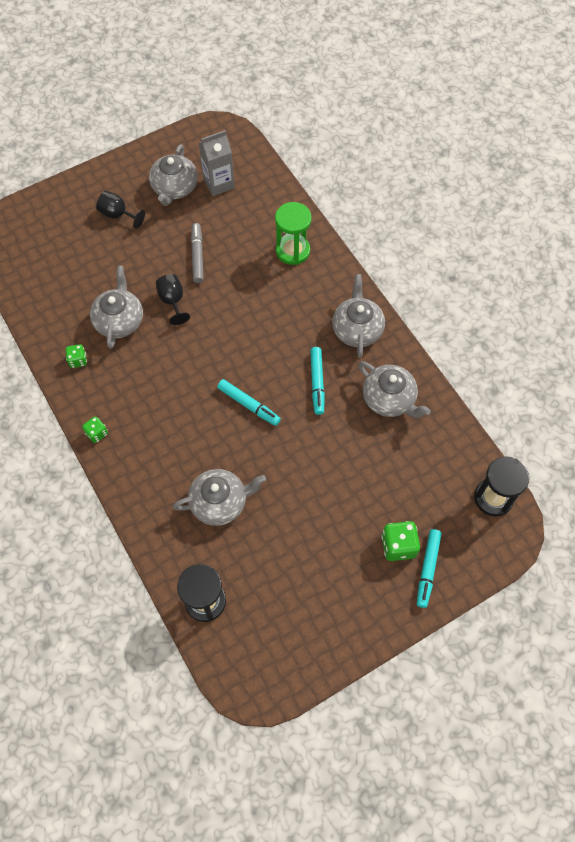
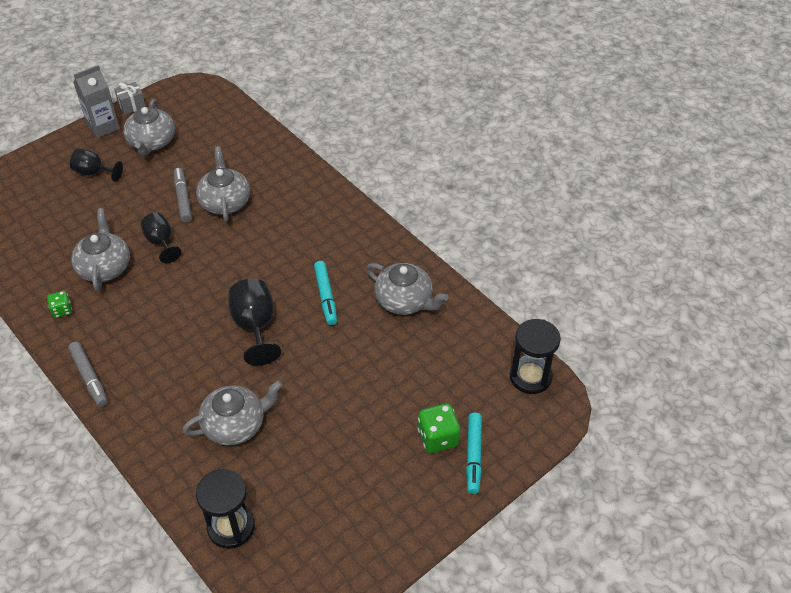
camera: 10 degrees left, 15 degrees down
green dice [82,416,108,443] -> grey marker [68,342,108,407]
grey carton [199,130,235,196] -> grey carton moved to [73,65,120,138]
turquoise marker [217,379,281,426] -> black goblet [228,278,281,366]
green hourglass [275,202,312,265] -> none
grey teapot [332,274,385,358] -> grey teapot moved to [196,146,250,221]
none -> grey gift [114,82,146,115]

